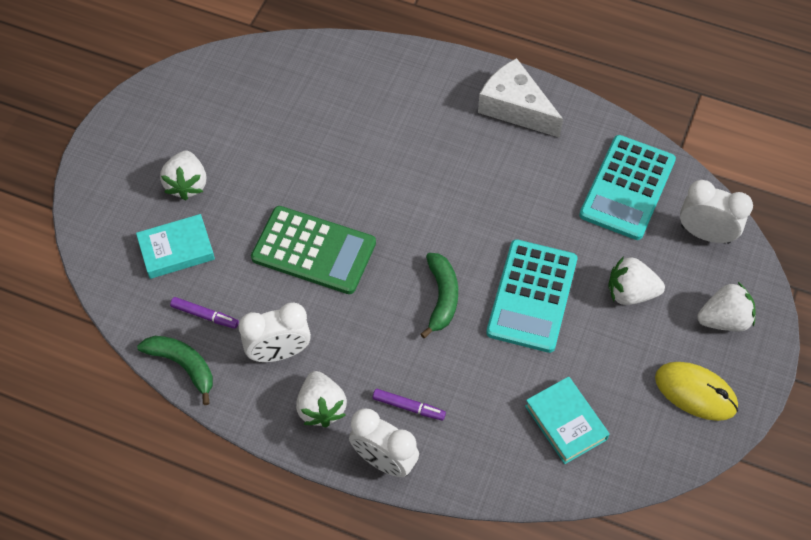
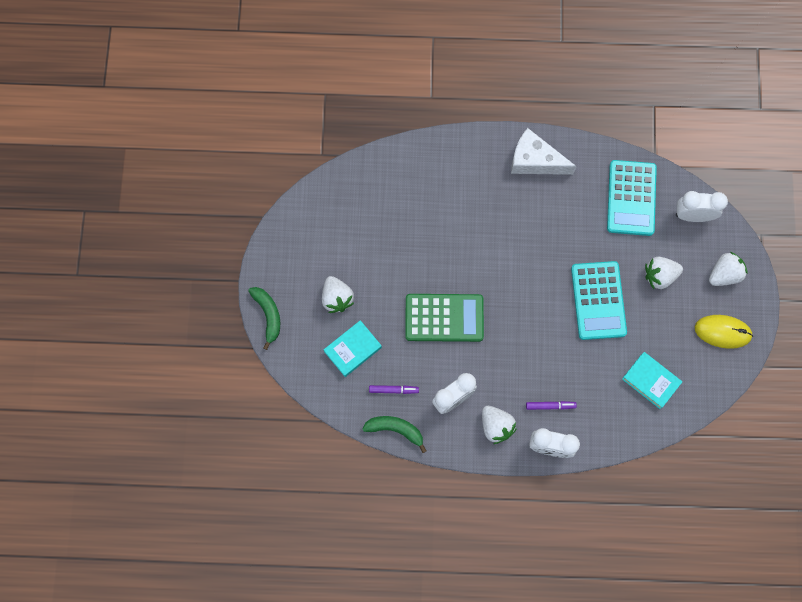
camera: 20 degrees left, 15 degrees up
green banana [421,253,458,338] -> green banana moved to [248,287,280,350]

